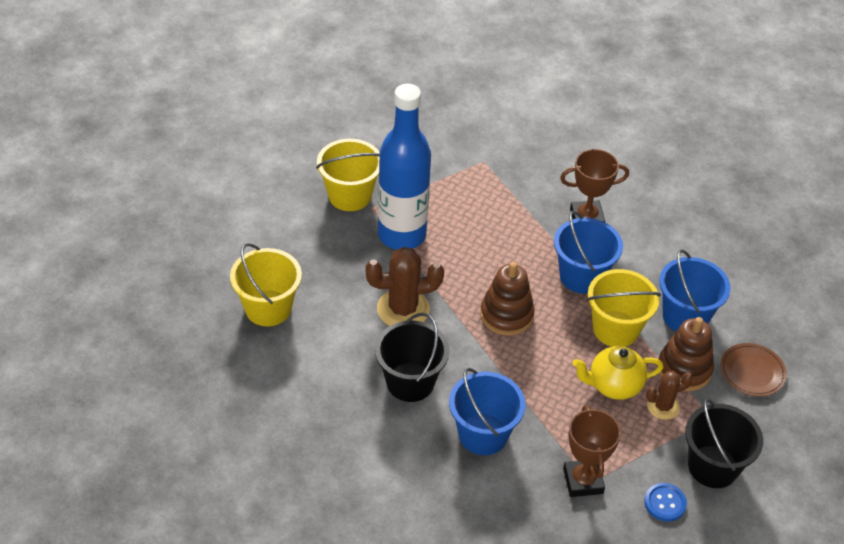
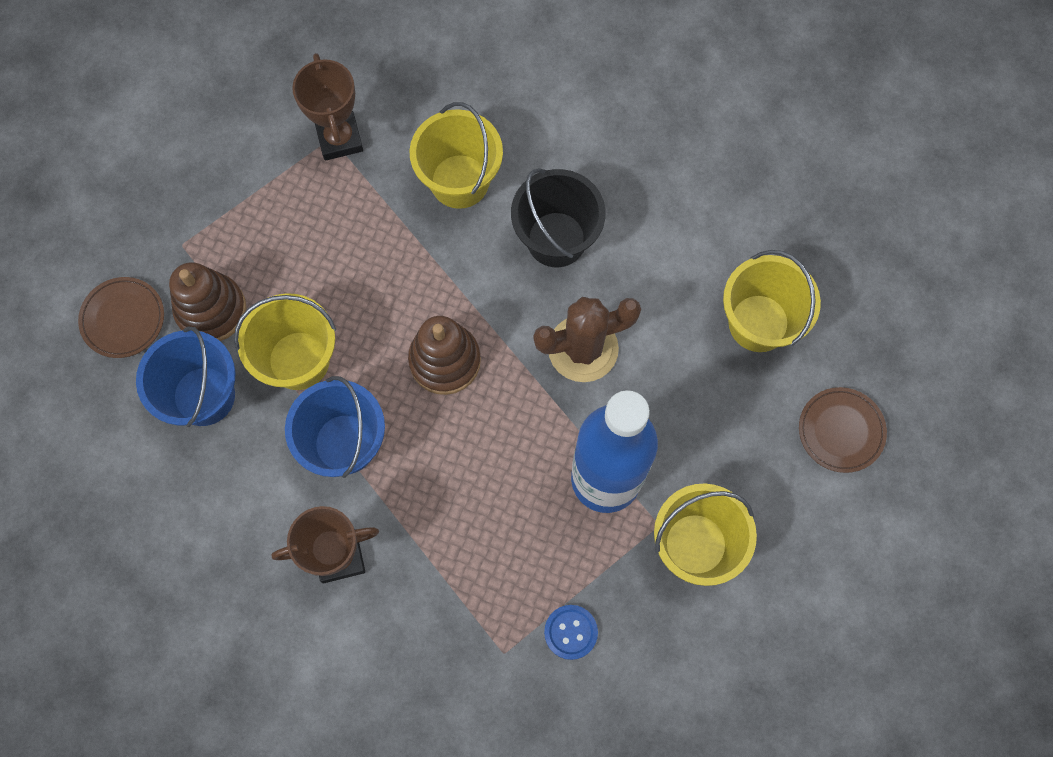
camera: 175 degrees right, 25 degrees up
blue bucket [449,368,525,455] -> yellow bucket [409,102,503,209]
yellow teapot [573,346,664,400] -> none
blue button [644,483,687,521] -> blue button moved to [544,605,598,660]
brown cactus [646,371,693,420] -> none
black bucket [685,399,763,488] -> none
none -> brown plate [799,387,887,473]

